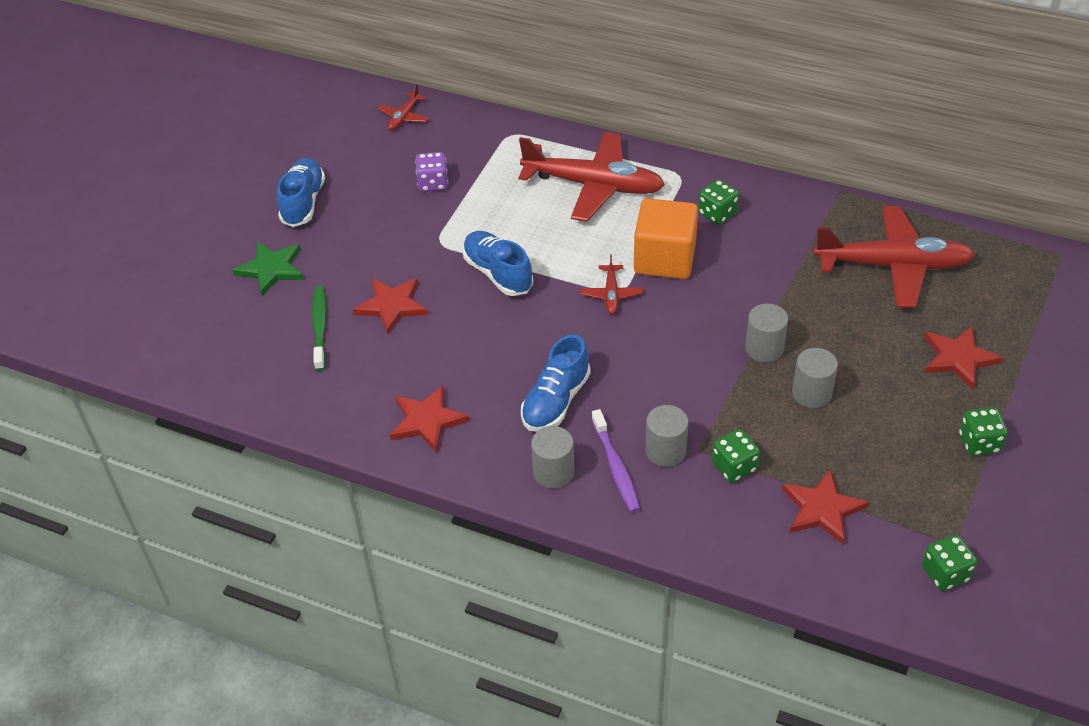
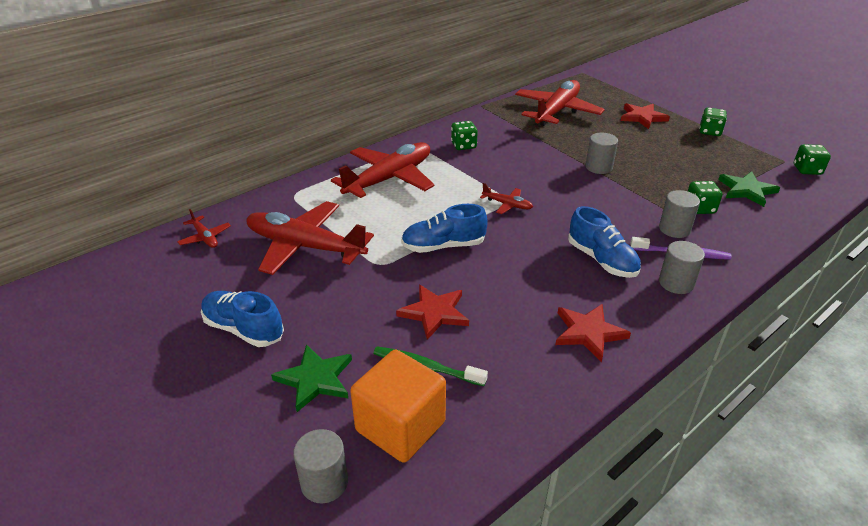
camera: 65 degrees left, 10 degrees down
purple dice [415,152,448,192] -> red plane [246,201,374,275]
orange cube [634,198,698,279] -> orange cube moved to [350,350,446,463]
red star [782,469,869,544] -> green star [718,171,780,207]
grey cylinder [792,348,838,408] -> grey cylinder moved to [293,429,348,503]

